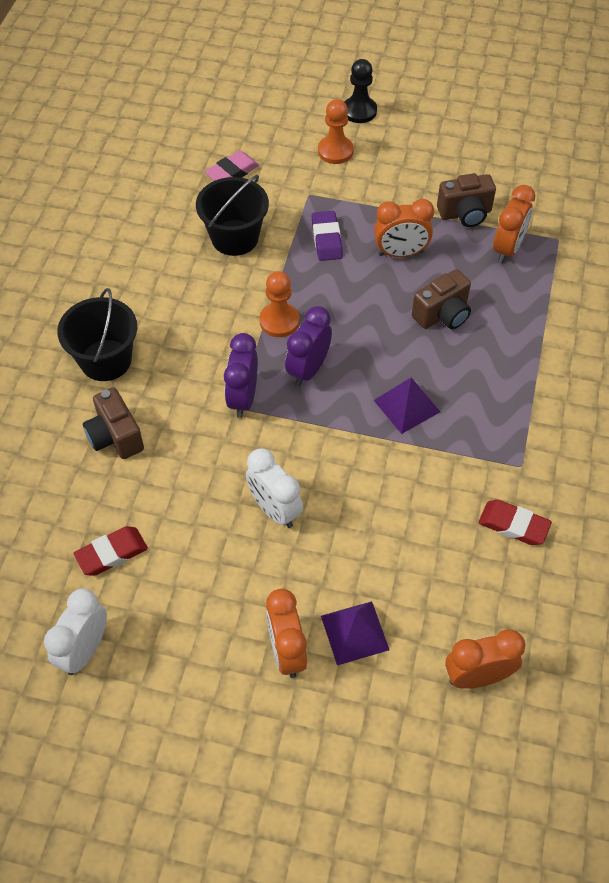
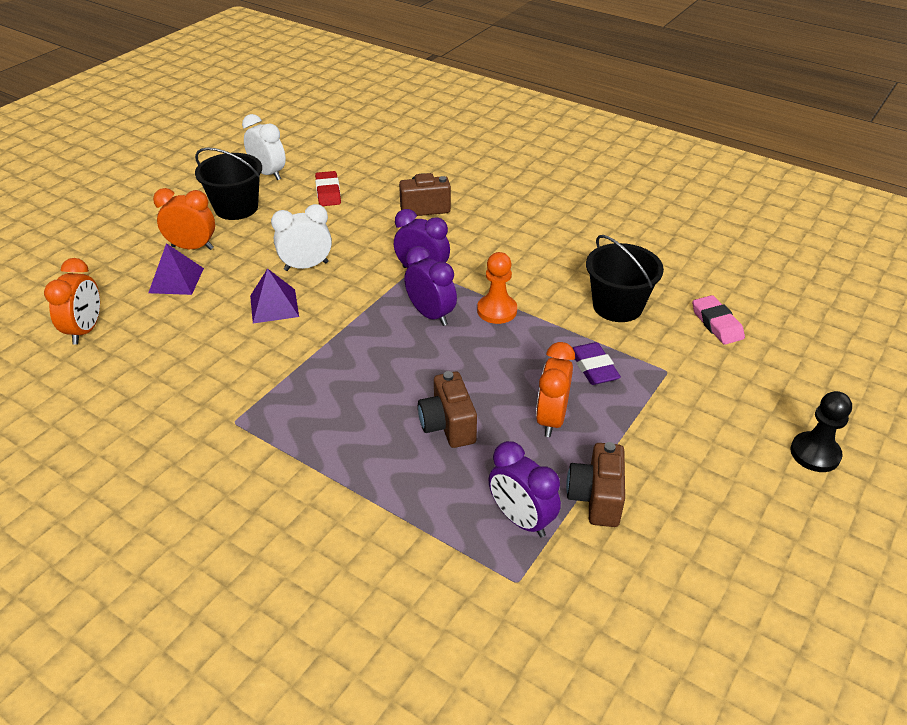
camera: 110 degrees right, 15 degrees down
black bucket [57,288,137,381] -> black bucket moved to [195,147,262,220]
purple eraser [312,211,343,261] -> purple eraser turned 60 degrees clockwise [573,342,621,385]
orange pawn [318,99,354,164] -> none
purple pyramid [374,377,440,434] -> purple pyramid moved to [250,268,299,324]
red eraser [478,500,552,545] -> none
orange clock [493,185,535,263] -> purple clock [489,441,561,537]

